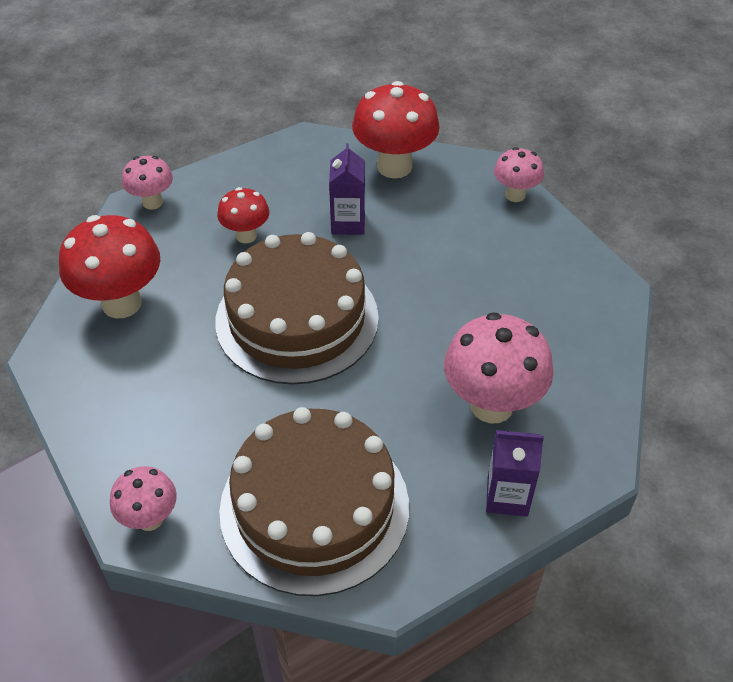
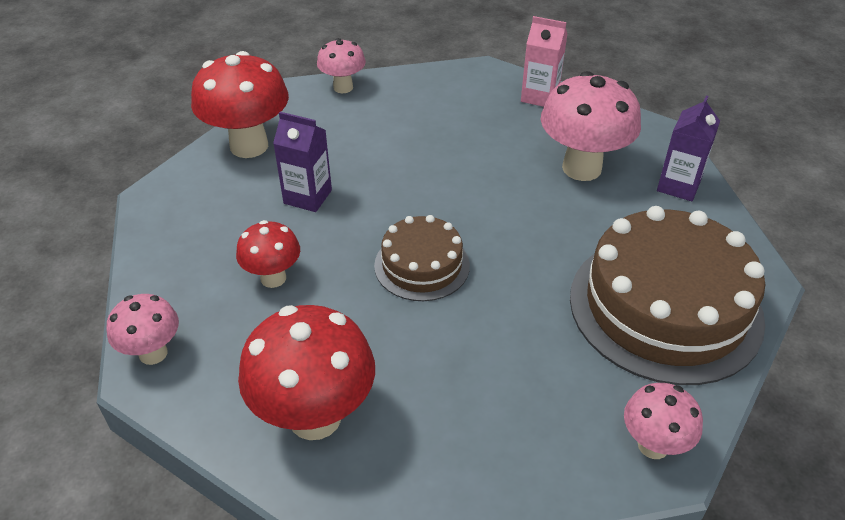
camera: 70 degrees left, 5 degrees down
brown cake [215,232,379,385] -> brown cake [374,215,470,301], size x0.53
none -> pink carton [521,16,567,107]

